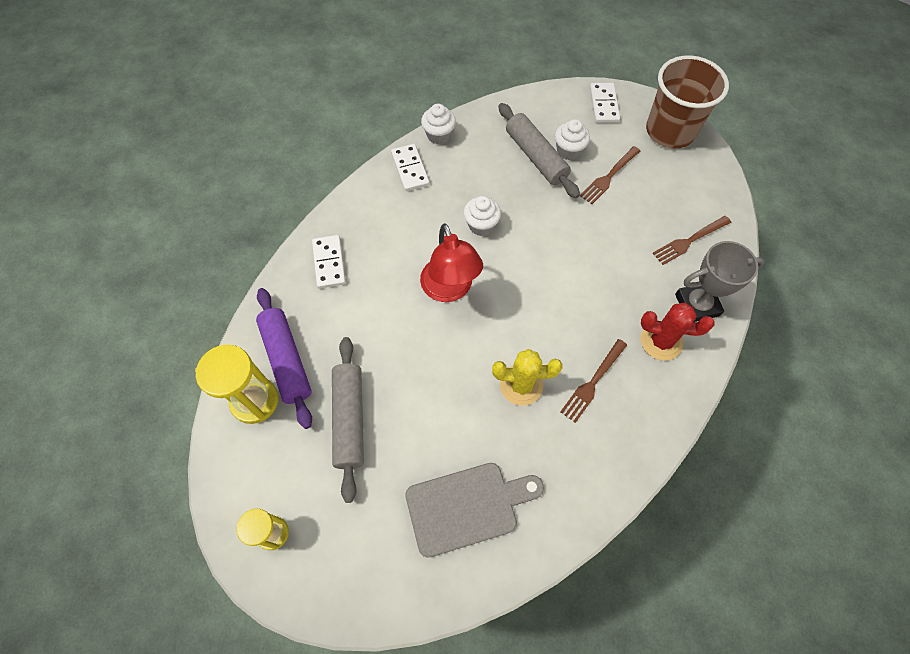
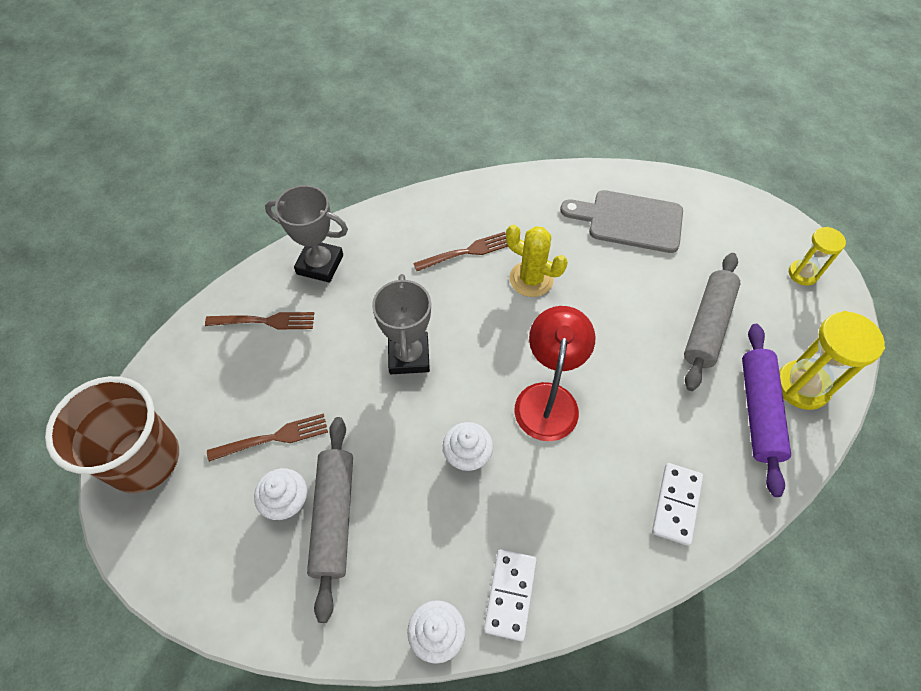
camera: 150 degrees left, 5 degrees down
white domino [590,83,620,123] -> none
red cactus [641,303,715,360] -> none
none -> grey trophy [372,274,431,374]

